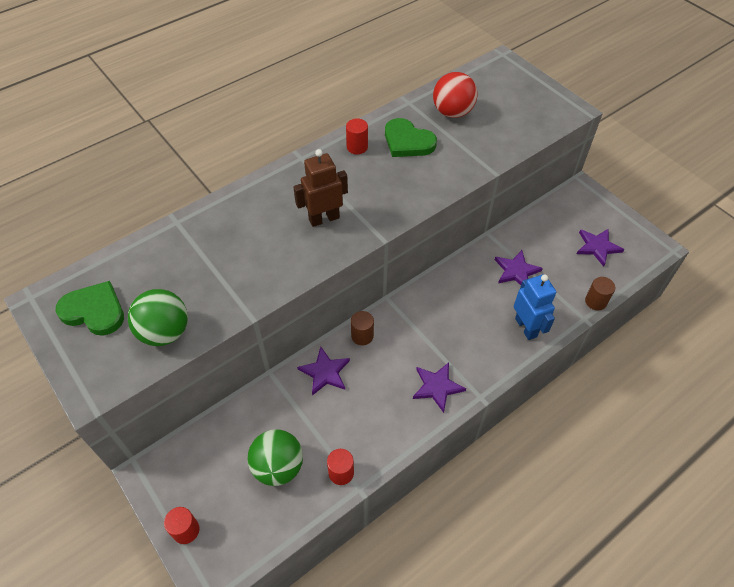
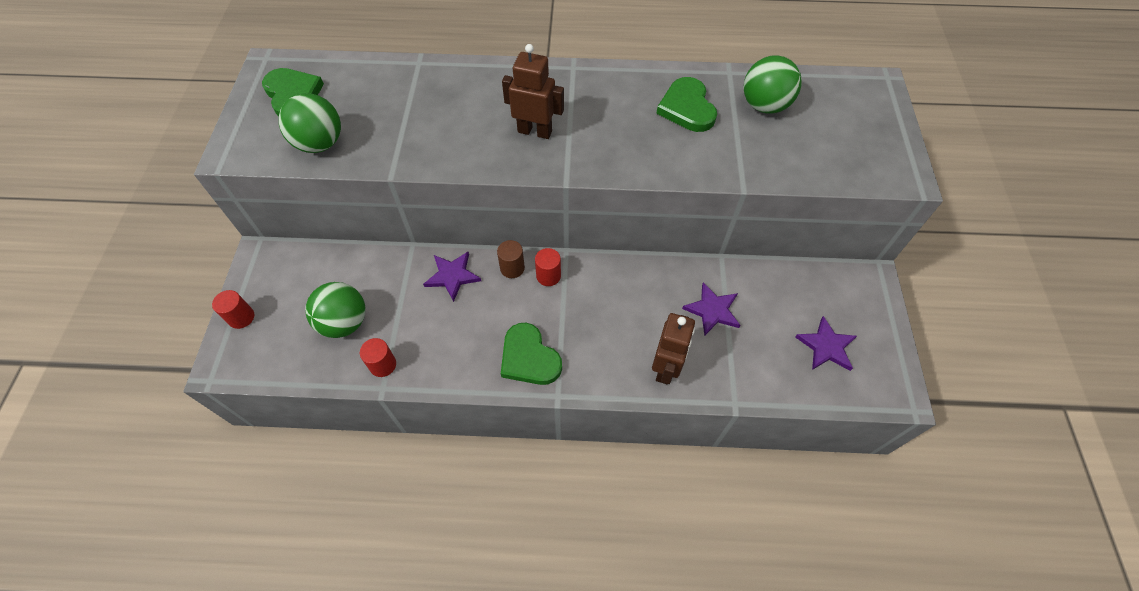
camera: 40 degrees right, 5 degrees up
red cylinder [346,118,368,154] -> red cylinder moved to [535,248,561,286]
purple star [413,363,466,413] -> green heart [501,323,562,385]
red ball [433,72,478,118] -> green ball [744,55,802,113]
blue robot [514,274,556,340] -> brown robot [652,313,695,384]
brown cylinder [585,277,615,310] -> none

